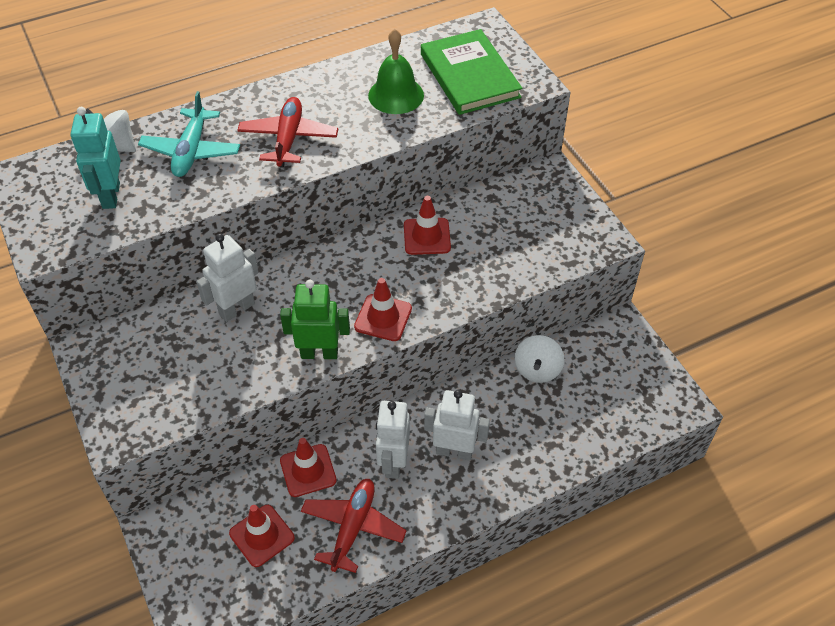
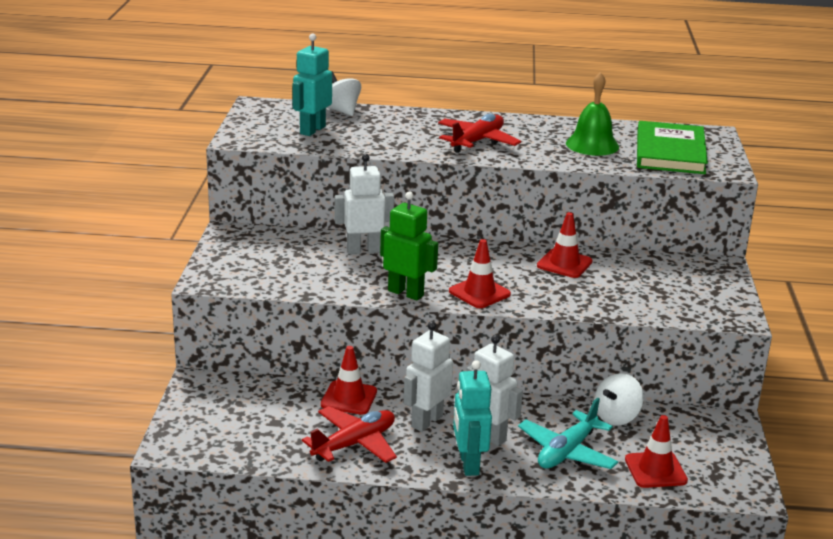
camera: 30 degrees right, 25 degrees down
turquoise plane [138,91,240,177] -> turquoise plane moved to [518,397,618,469]
red traffic cone [229,505,295,567] -> red traffic cone moved to [625,415,688,488]
none -> turquoise robot [453,360,492,476]

